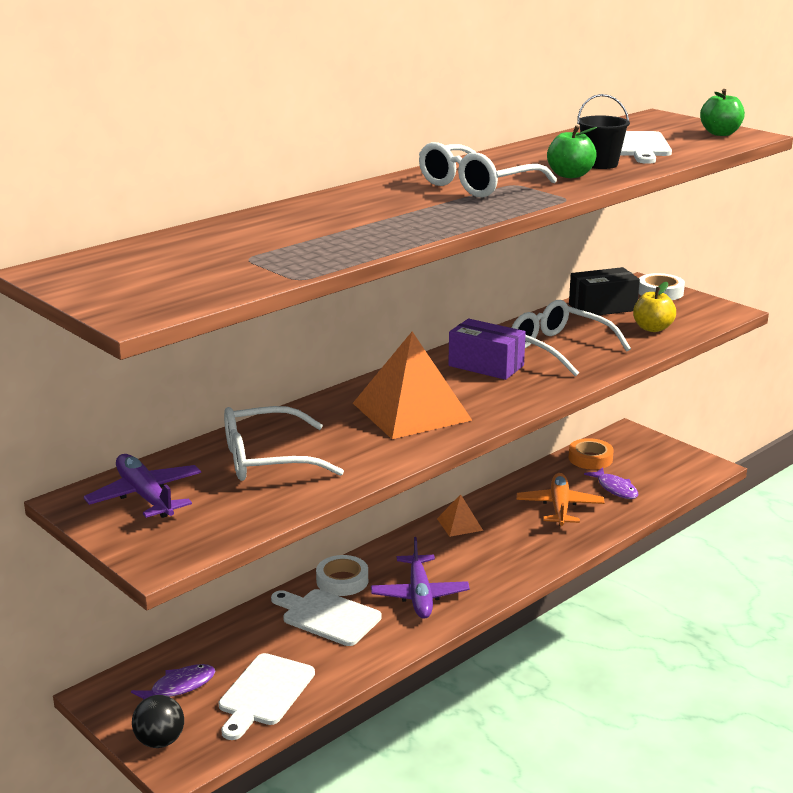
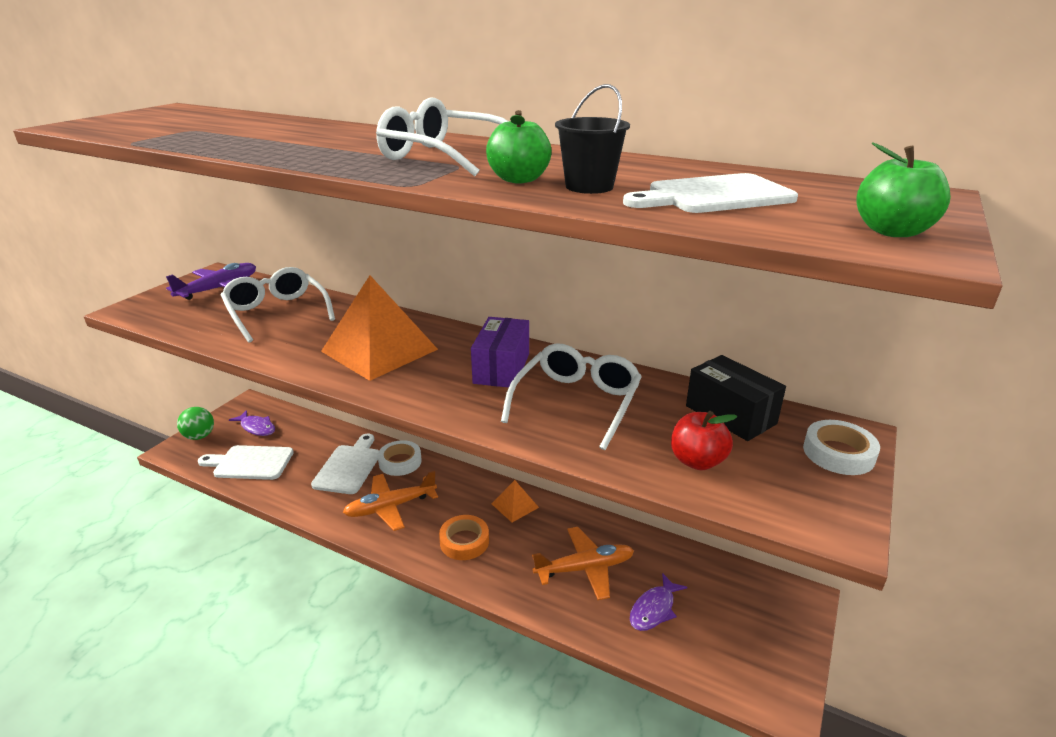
camera: 70 degrees right, 5 degrees up
black ball [132,695,184,748] -> green ball [177,407,214,440]
purple plane [371,537,470,619] -> orange plane [343,471,438,531]
orange tape [569,438,614,470] -> orange tape moved to [439,515,489,560]
yellow apple [633,282,676,332] -> red apple [671,411,737,470]

